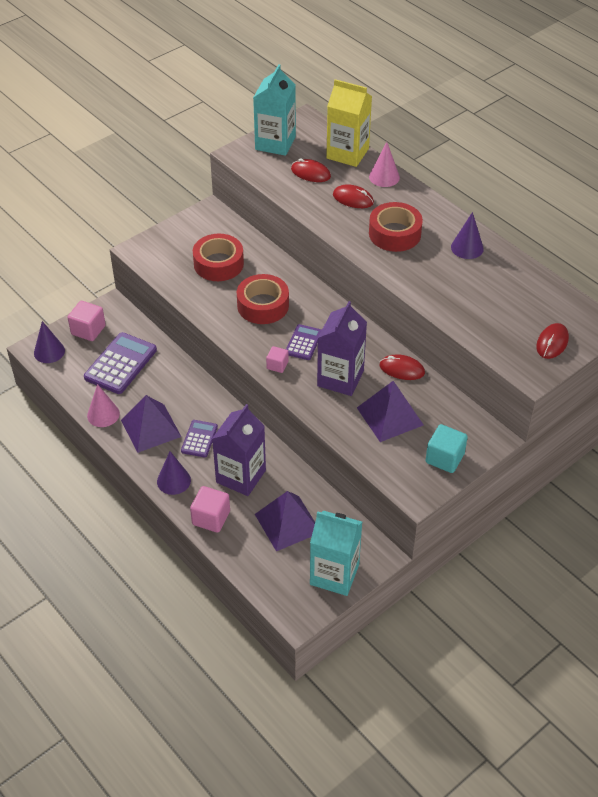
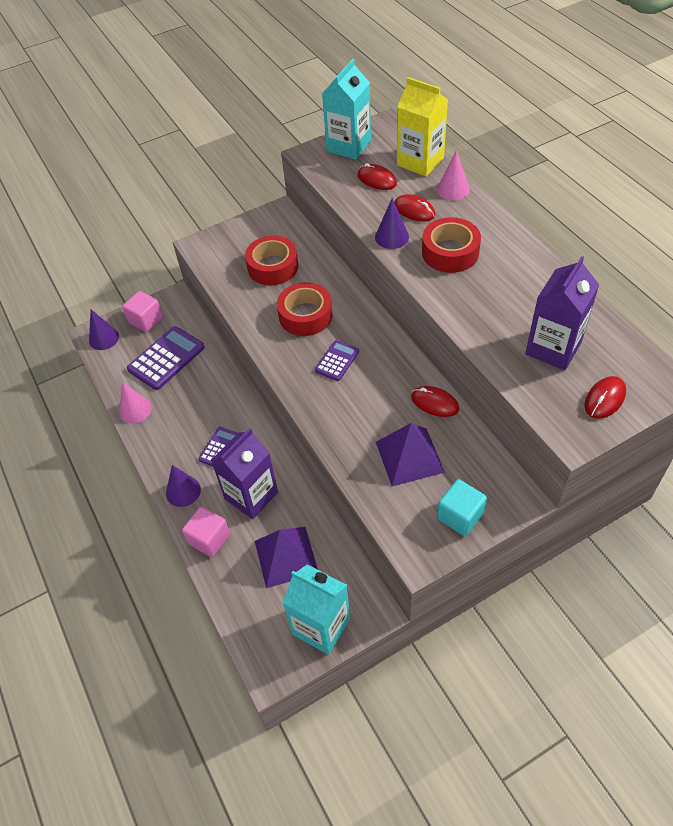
camera: 15 degrees right, 5 degrees up
purple pyramid [121,395,181,453] -> none
pink cube [266,346,289,373] -> none
purple carton [317,301,367,396] -> purple carton moved to [525,256,599,370]
purple cone [451,212,484,259] -> purple cone moved to [375,198,409,249]

